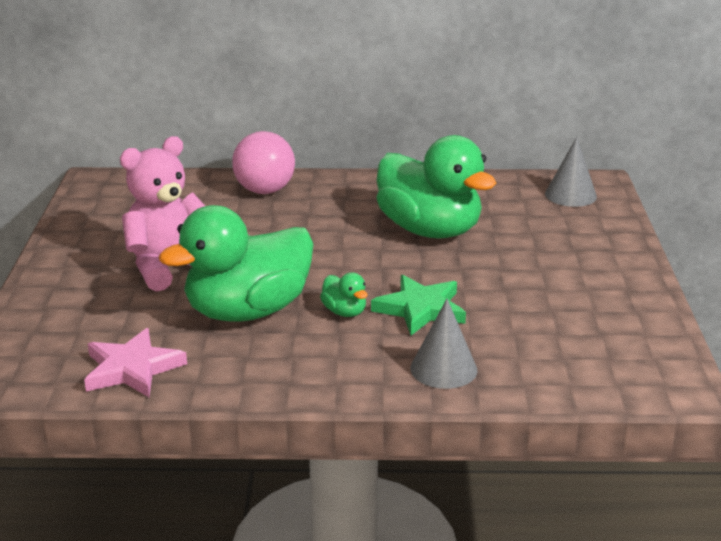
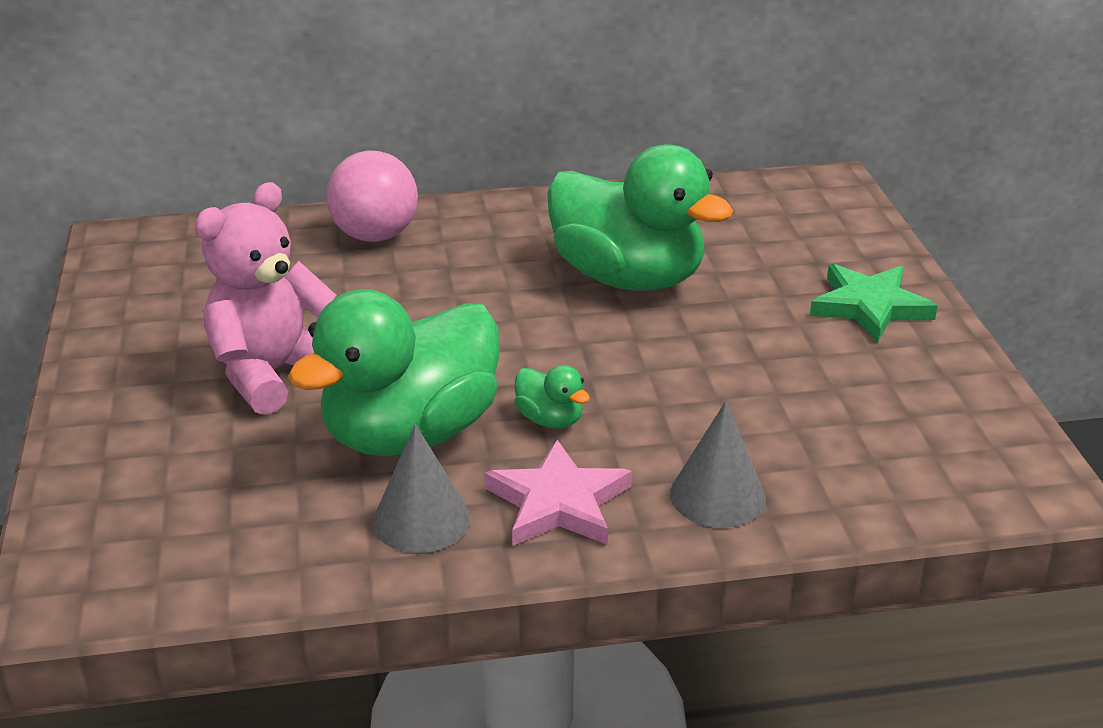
camera: 10 degrees left, 5 degrees up
pink star [84,328,187,397] -> pink star moved to [484,440,632,546]
green star [371,275,466,335] -> green star moved to [810,264,938,343]
grey cone [545,137,597,207] -> grey cone moved to [373,424,470,553]

